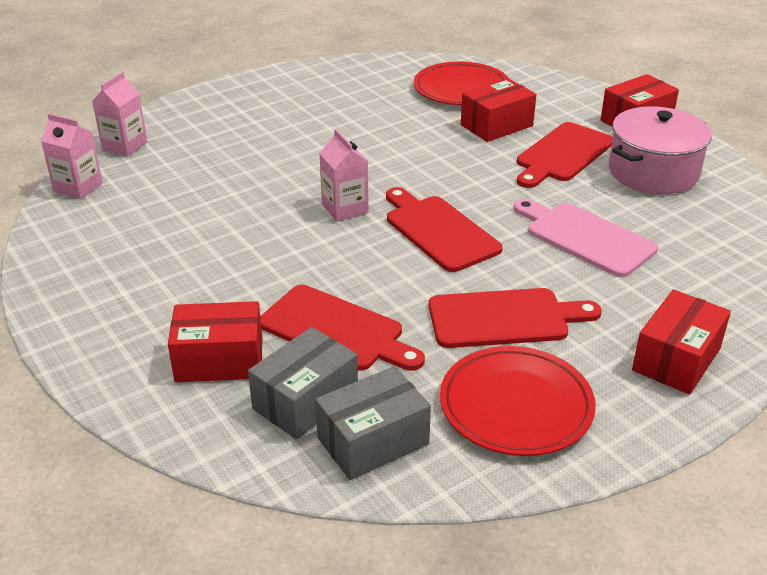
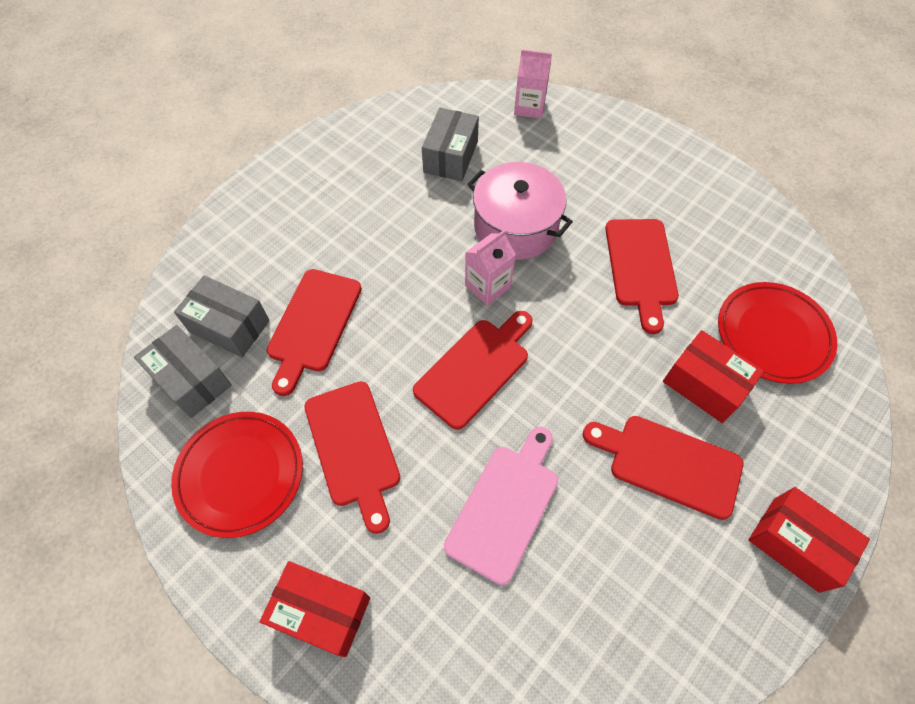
camera: 75 degrees right, 25 degrees up
pink carton [41,113,103,199] -> none
red box [168,301,263,382] -> none
pink pot [609,106,712,194] -> pink pot moved to [467,162,573,260]
none -> grey box [422,108,479,181]
none -> red cutting board [605,219,679,334]

